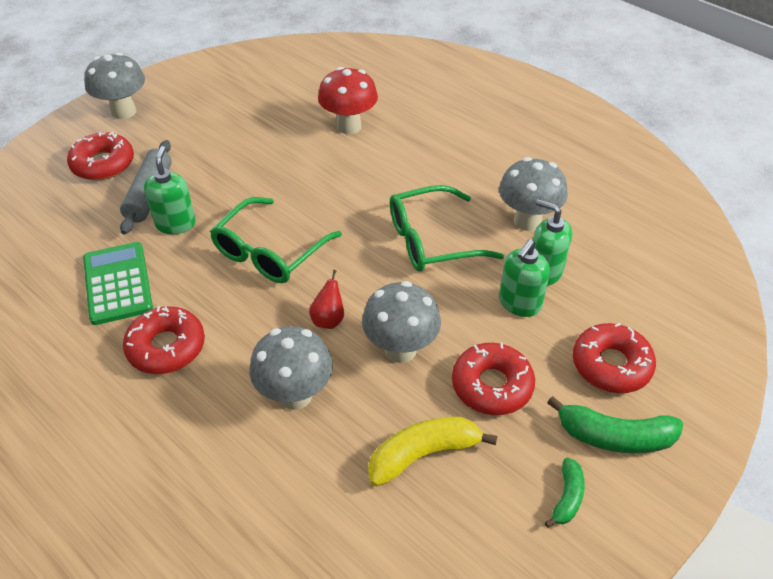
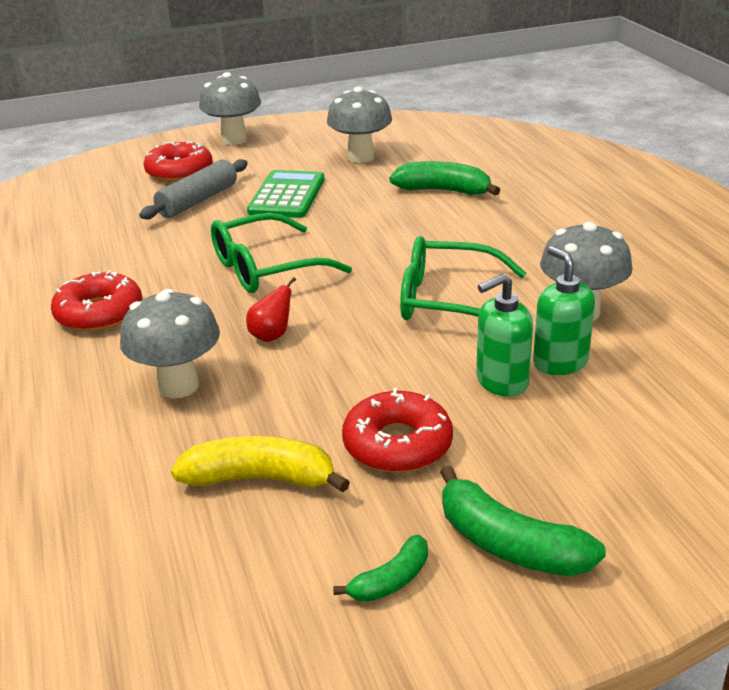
camera: 30 degrees right, 15 degrees down
green calculator [83,242,153,325] -> green calculator moved to [247,170,325,218]
green soap dispenser [144,146,196,234] -> none
red mushroom [318,67,378,134] -> green banana [389,161,500,195]
grey mushroom [362,281,441,363] -> grey mushroom moved to [327,87,392,163]
red donut [573,323,656,393] -> none

